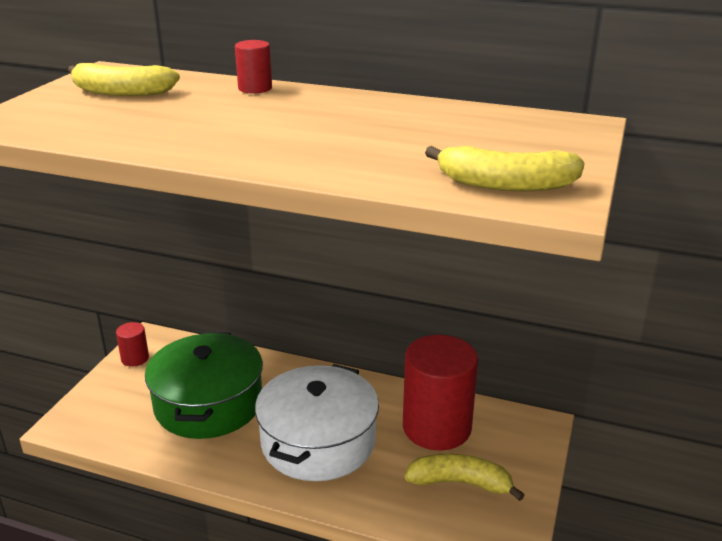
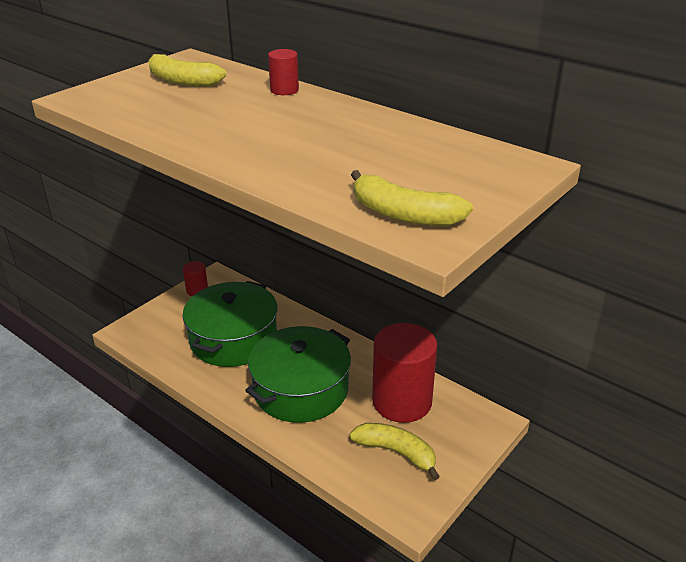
camera: 20 degrees right, 5 degrees up
white pot [255,364,379,481] -> green pot [245,326,351,423]

